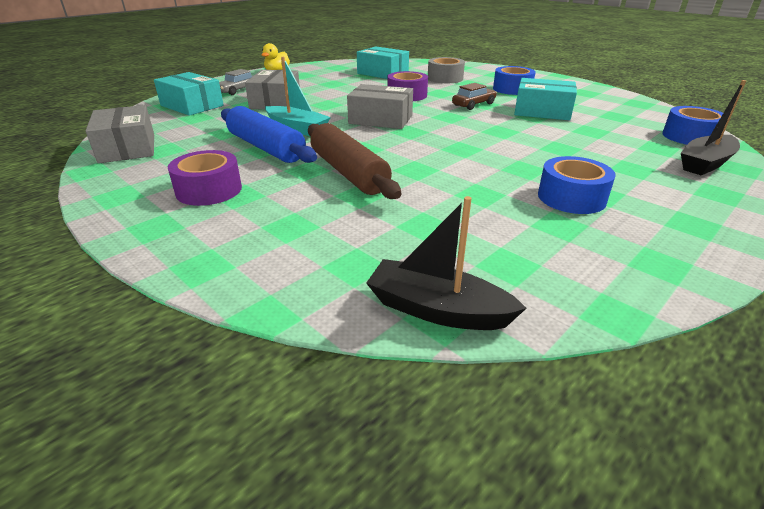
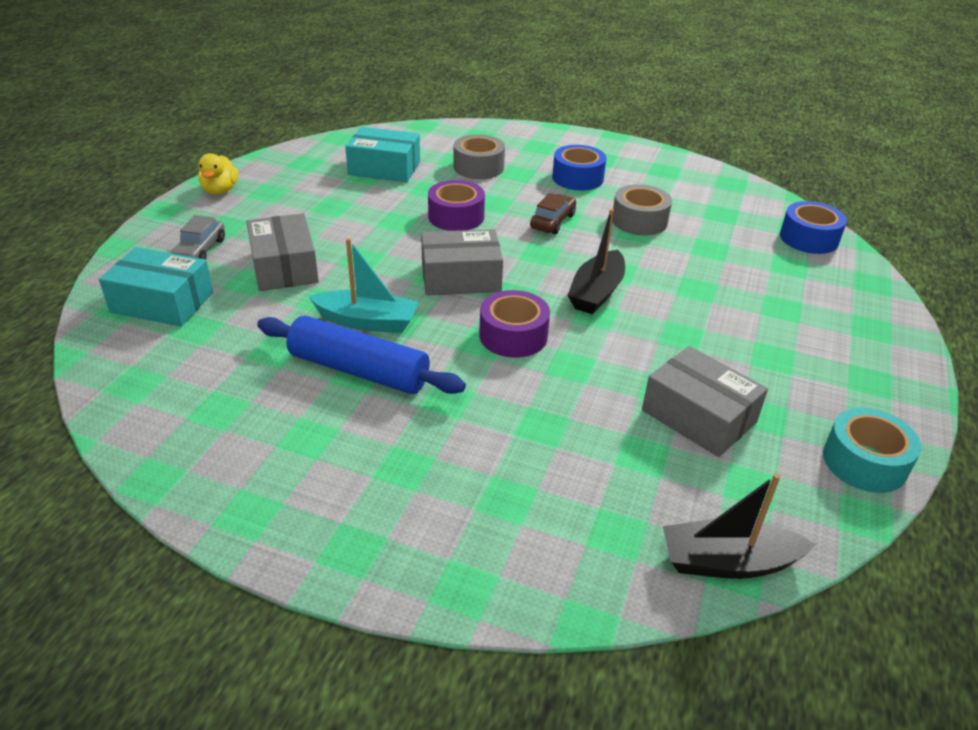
camera: 25 degrees left, 5 degrees up
grey box [85,105,154,164] -> grey box moved to [642,346,768,457]
purple tape [168,150,242,206] -> purple tape moved to [479,290,550,358]
brown rolling pin [308,123,401,199] -> none
turquoise box [514,78,577,121] -> grey tape [612,184,672,236]
blue tape [538,156,616,214] -> none
black boat [681,80,746,175] -> black boat moved to [567,208,625,314]
none -> turquoise tape [823,407,921,493]

